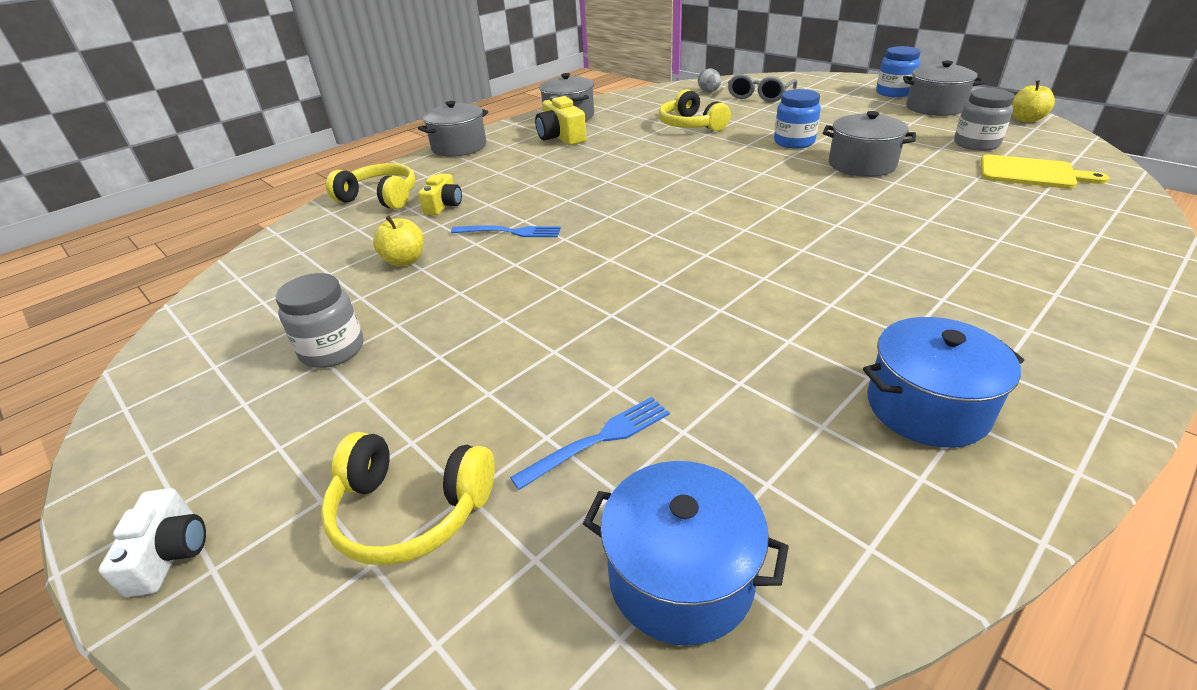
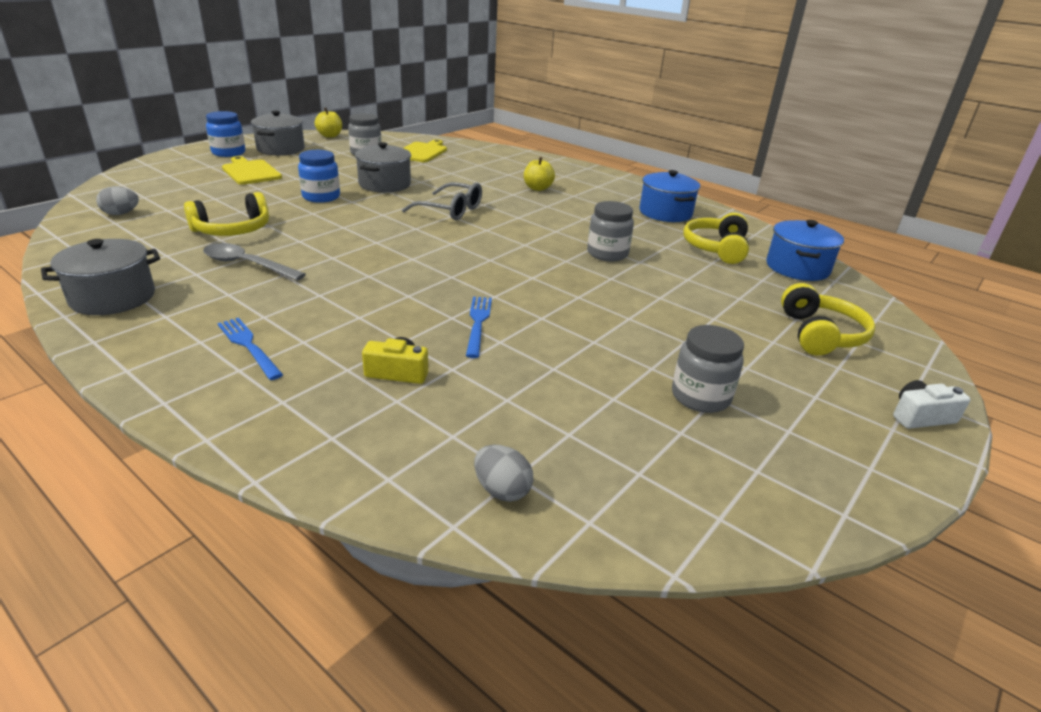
camera: 100 degrees left, 5 degrees down
yellow headphones [326,163,415,209] -> yellow headphones moved to [683,213,749,264]
yellow apple [373,216,424,266] -> yellow apple moved to [524,157,555,191]
grey pot [418,101,488,157] -> none
blue fork [510,397,670,490] -> blue fork moved to [217,318,283,380]
yellow camera [535,96,587,145] -> none
grey glasses [728,74,797,102] -> grey glasses moved to [402,182,482,220]
none -> grey spoon [203,243,306,281]
none -> yellow cutting board [222,156,282,185]
none -> grey egg [474,445,533,502]
none -> grey jar [587,201,634,261]

